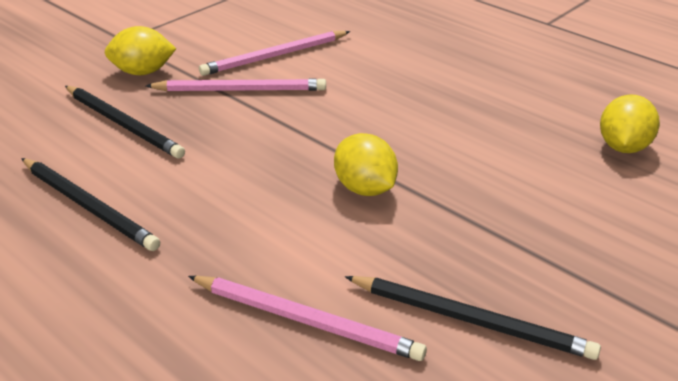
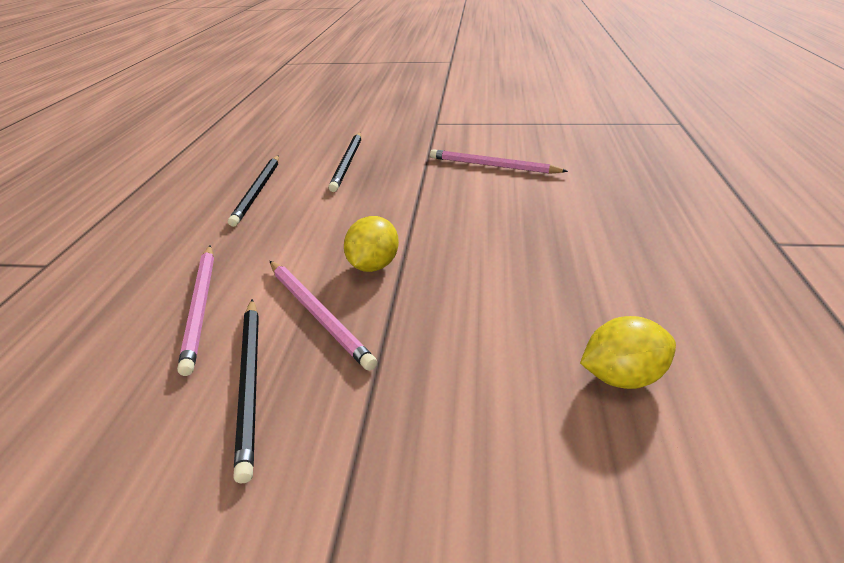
camera: 55 degrees right, 0 degrees up
yellow lemon [105,26,176,75] -> none
pink pencil [146,78,326,91] -> pink pencil moved to [270,261,377,371]

